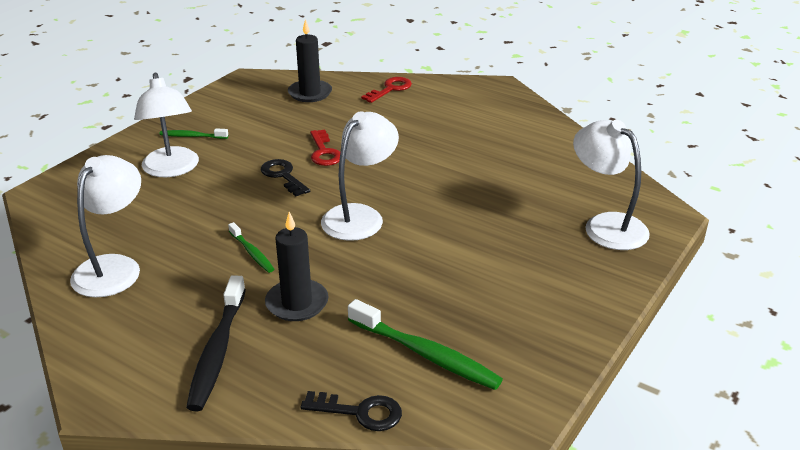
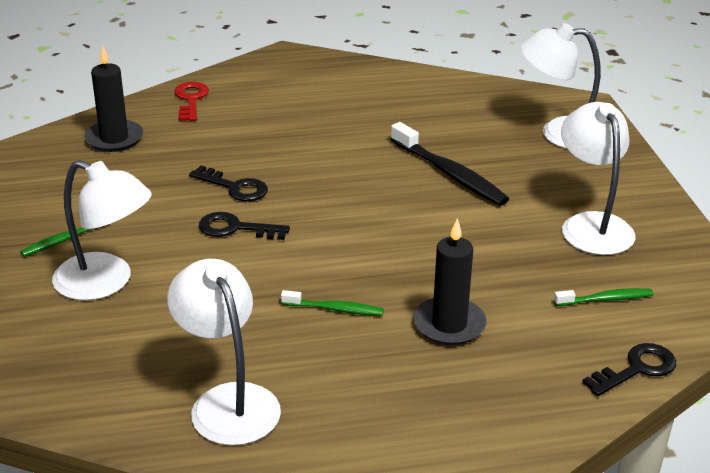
camera: 45 degrees left, 0 degrees up
black toothbrush [186,275,246,411] -> black toothbrush moved to [390,122,509,206]
red key [310,129,340,166] -> black key [189,166,268,201]
white lamp [321,111,399,241] -> white lamp moved to [561,102,635,255]
green toothbrush [348,299,503,390] -> green toothbrush [554,288,653,306], size x0.55

